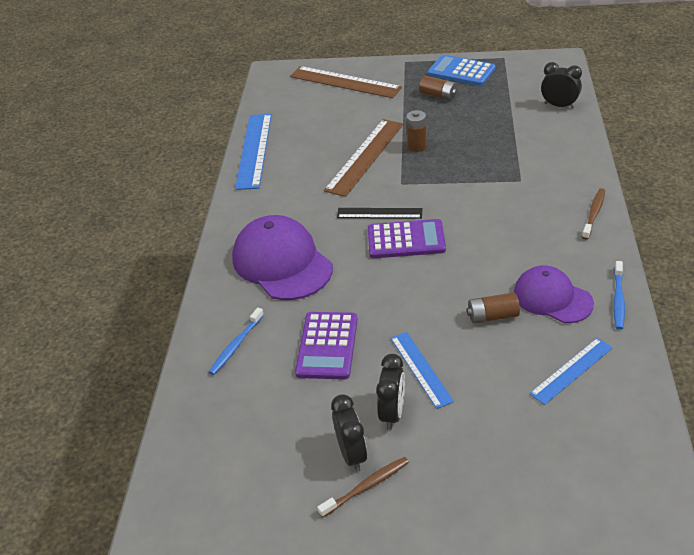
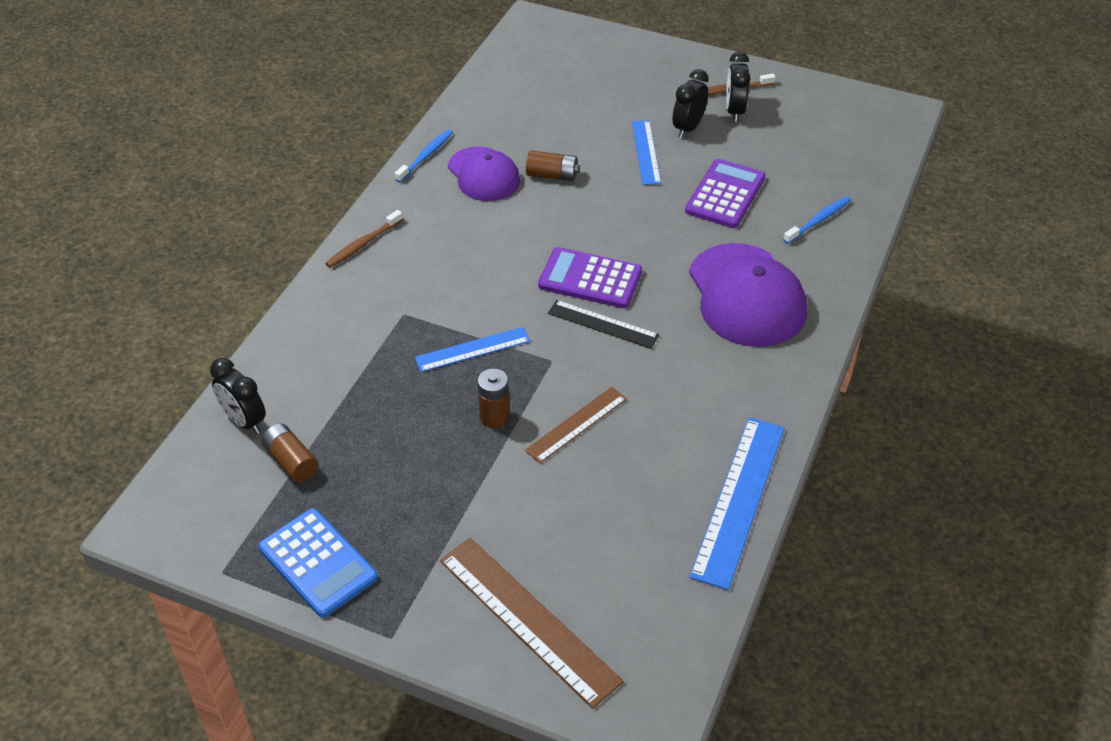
camera: 165 degrees left, 5 degrees up
brown ruler [324,119,403,197] -> brown ruler [525,387,627,463], size x0.60
brown battery [419,76,457,100] -> brown battery moved to [261,423,318,483]
blue ruler [529,338,613,405] -> blue ruler moved to [415,327,530,372]

